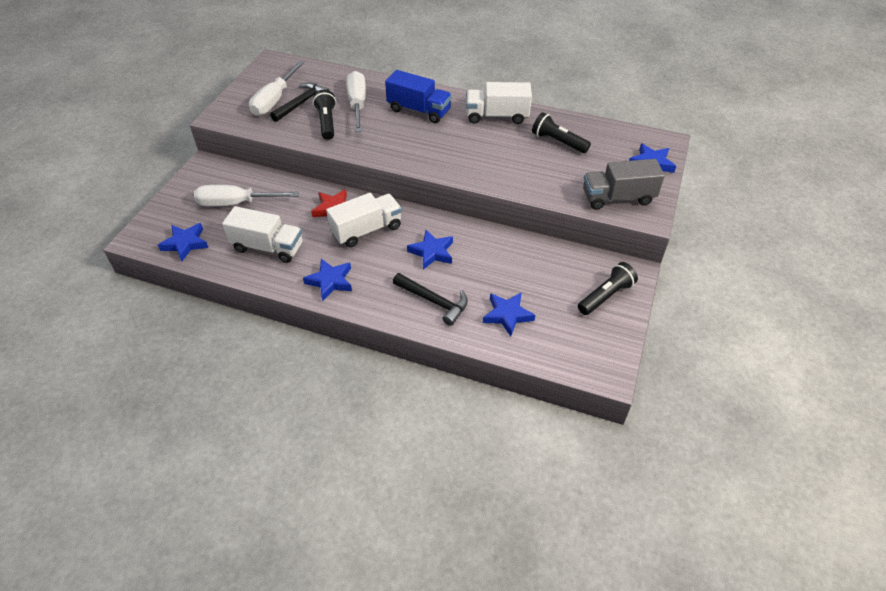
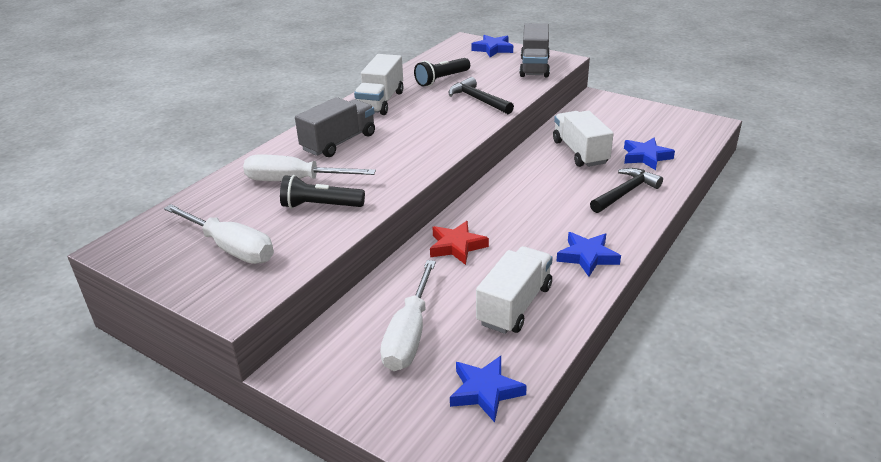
camera: 75 degrees left, 15 degrees down
black hammer [270,82,330,122] -> black hammer moved to [448,77,514,114]
white truck [326,193,402,247] -> white truck moved to [553,110,614,167]
blue truck [385,70,452,123] -> grey truck [295,97,375,157]
blue star [407,230,453,270] -> none
black flashlight [578,262,638,315] -> none

